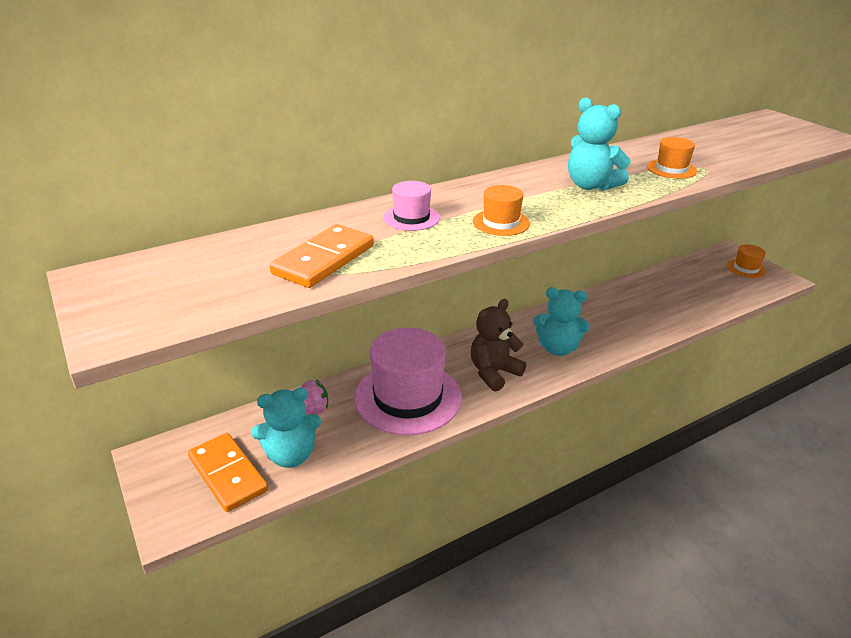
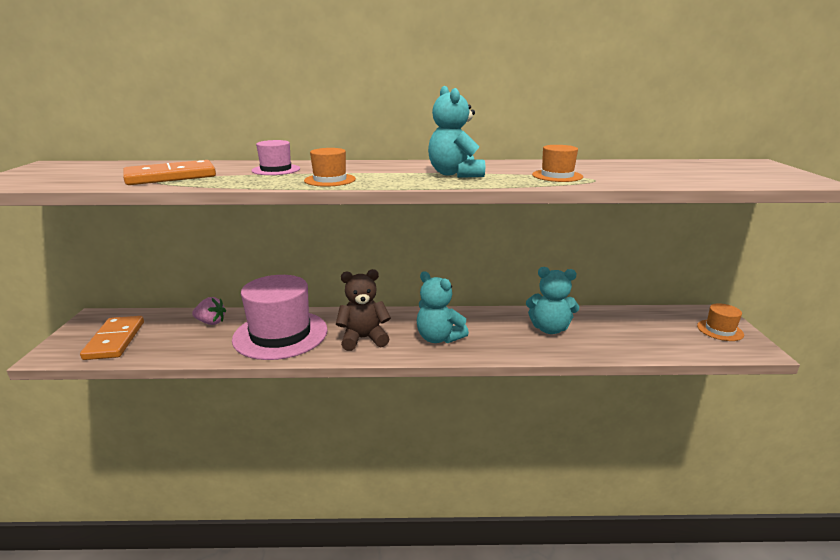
camera: 30 degrees right, 10 degrees down
turquoise teddy bear [251,388,321,468] -> turquoise teddy bear moved to [526,267,579,334]

